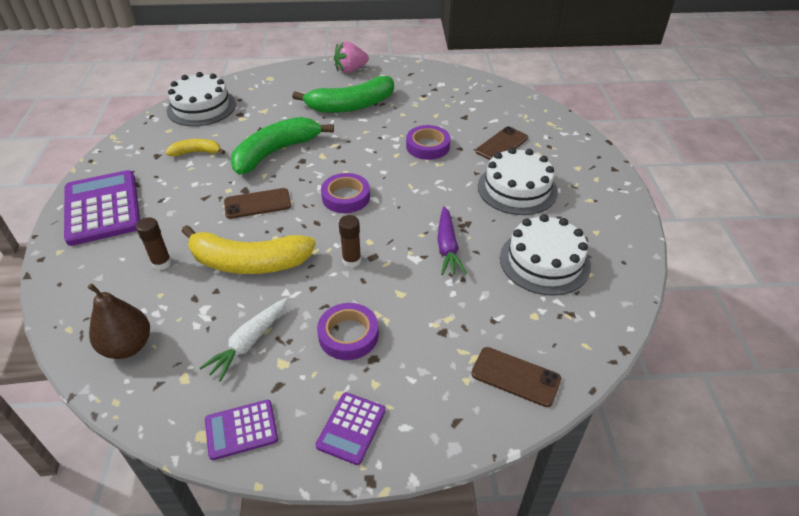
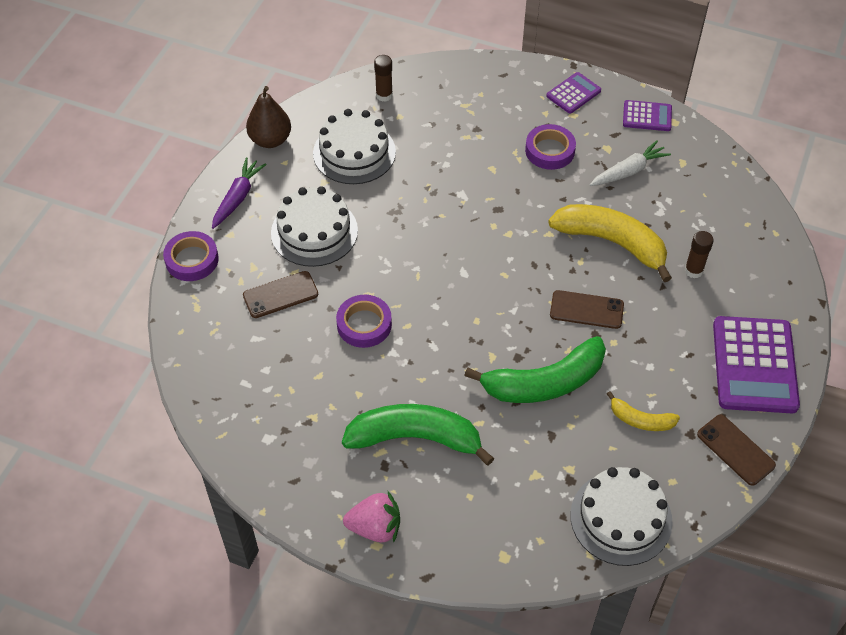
camera: 155 degrees left, 10 degrees up
brown pear [88,283,150,359] -> brown pear moved to [246,86,291,148]
purple tape [321,173,370,213] -> purple tape moved to [163,231,219,281]
brown glue stick [339,215,361,268] -> brown glue stick moved to [374,55,393,102]
purple carrot [437,206,467,275] -> purple carrot moved to [212,158,267,229]
brown phone [471,347,561,407] -> brown phone moved to [697,415,776,486]

